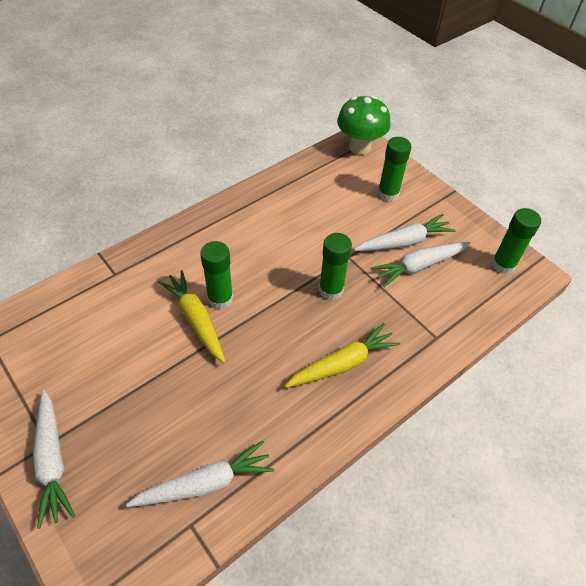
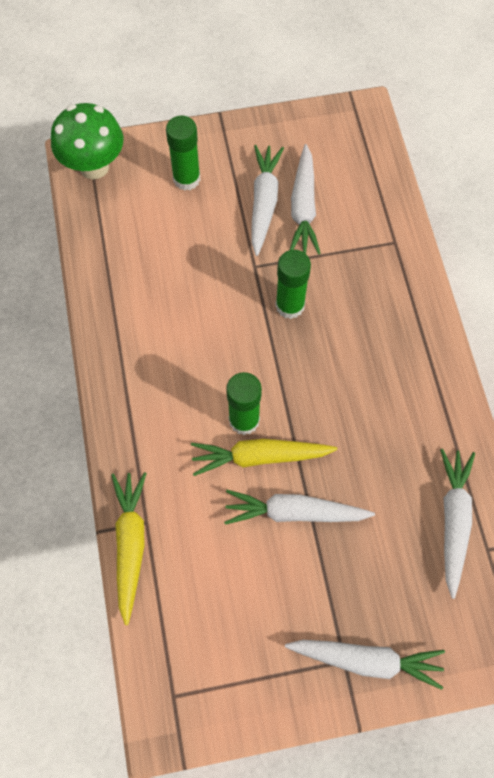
camera: 60 degrees left, 15 degrees up
yellow carrot [285,323,400,388] -> yellow carrot moved to [111,472,147,625]
green glue stick [491,208,541,274] -> none
none -> white carrot [224,490,375,525]

